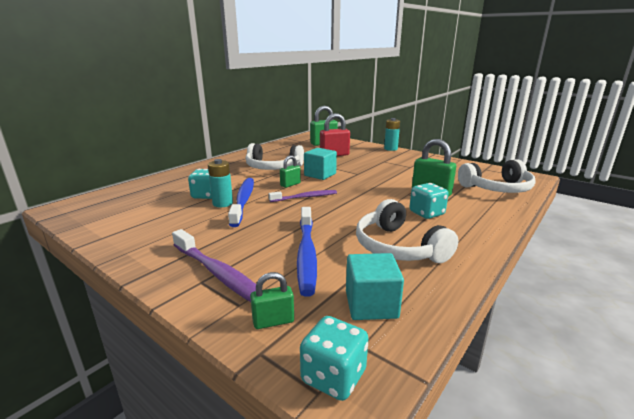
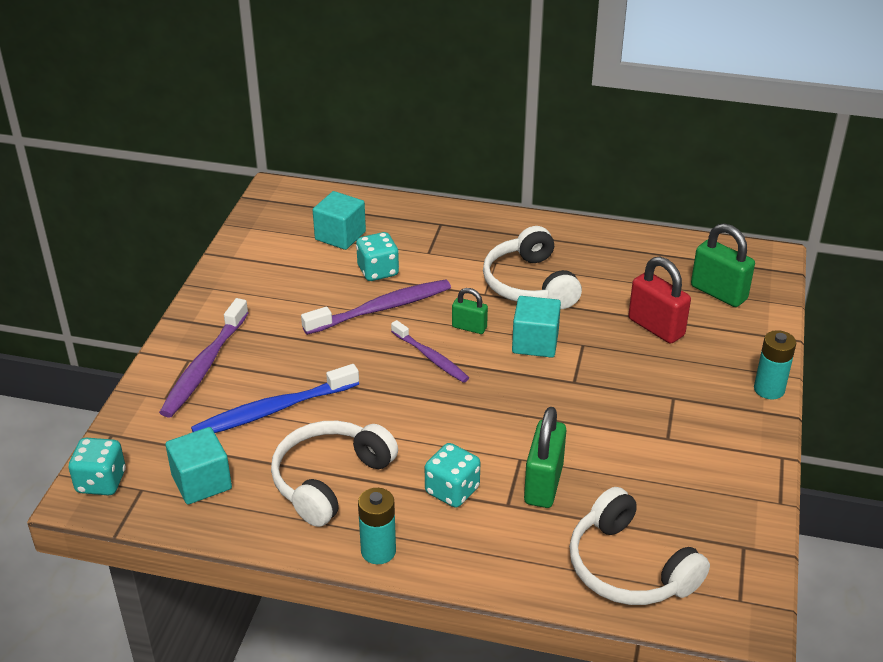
camera: 65 degrees right, 15 degrees up
turquoise battery [208,159,233,207] -> turquoise battery moved to [358,488,396,564]
blue toothbrush [228,178,254,227] -> purple toothbrush [301,279,451,335]
green padlock [250,272,294,329] -> none
none -> turquoise cube [313,191,366,250]

